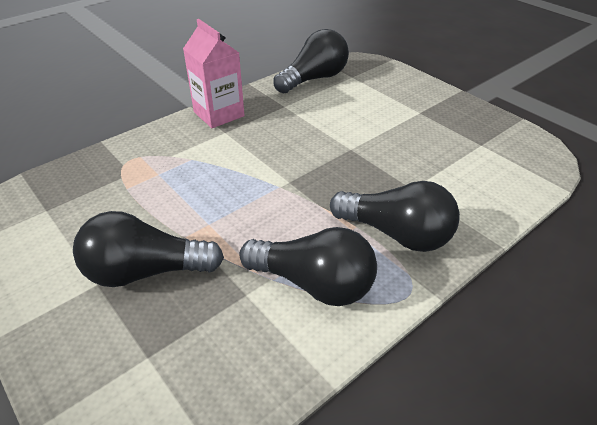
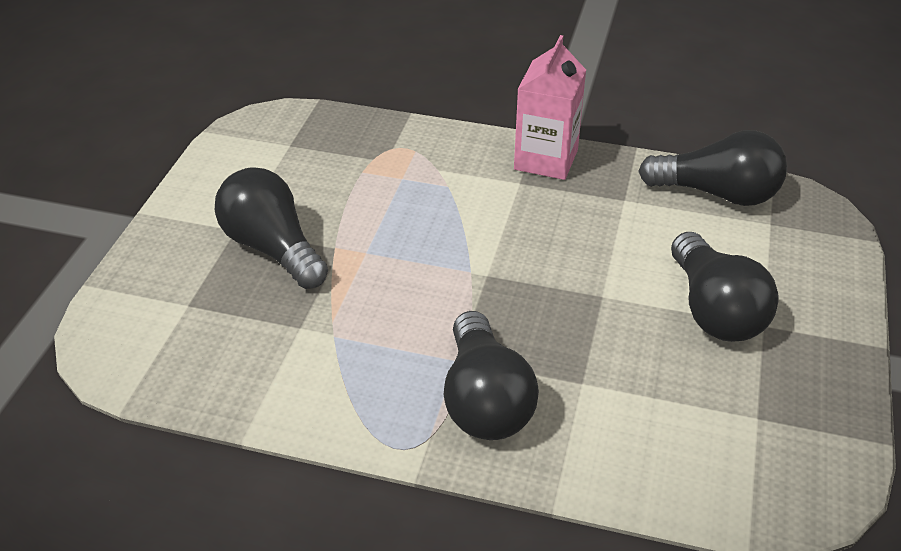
camera: 55 degrees right, 0 degrees up
black light bulb [239,227,377,306] -> black light bulb moved to [671,232,778,342]

